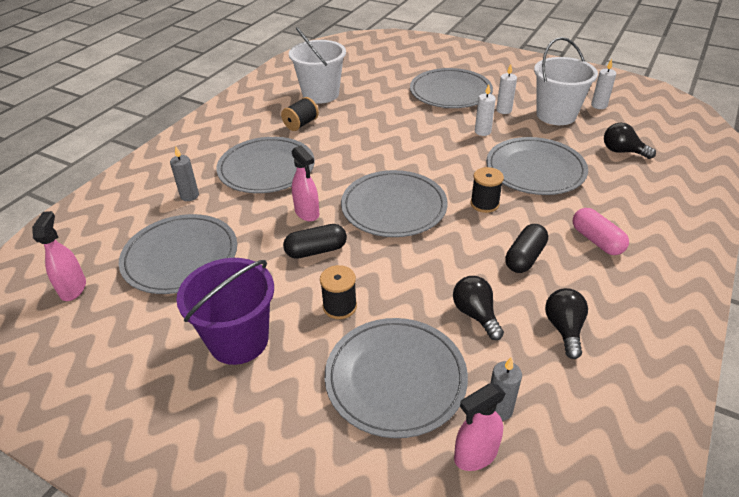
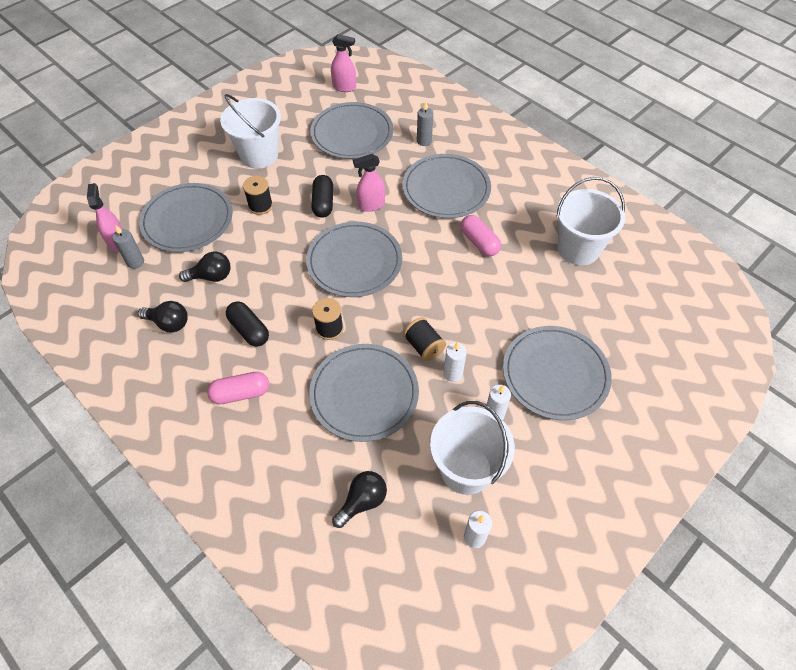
camera: 105 degrees right, 15 degrees up
purple bucket [176,258,274,365] -> white bucket [220,94,281,169]
black spool [281,97,319,131] -> black spool moved to [403,317,446,361]
none -> pink capsule [460,215,501,256]

